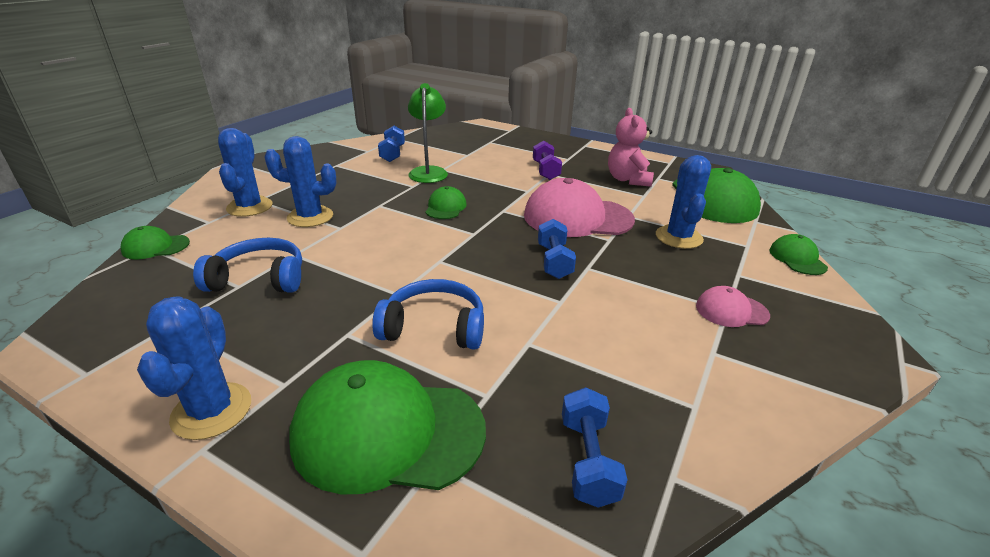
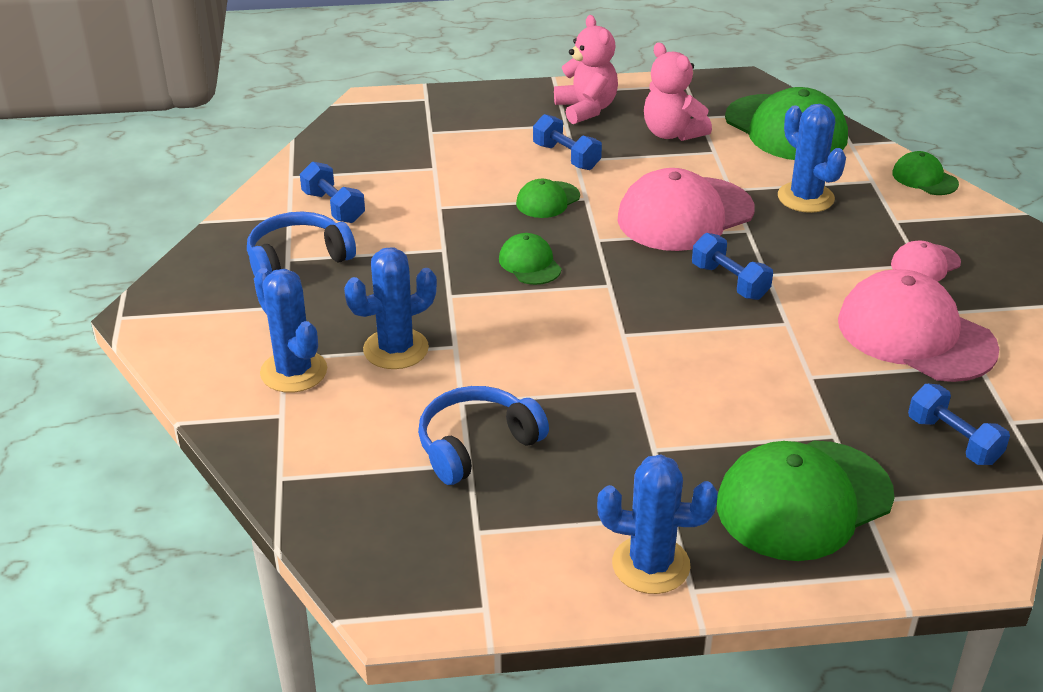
camera: 35 degrees left, 5 degrees up
green cap [121,226,190,259] -> green cap moved to [516,179,580,218]
blue cactus [137,296,251,440] -> blue cactus turned 45 degrees counterclockwise [597,454,718,594]
blue headphones [372,279,484,350] -> blue headphones moved to [247,212,356,276]
green lamp [408,83,448,183] -> none
purple dumbbell [533,141,562,180] -> blue dumbbell [533,114,602,170]
none -> pink teddy bear [554,15,618,124]
none -> pink cap [838,269,999,382]

